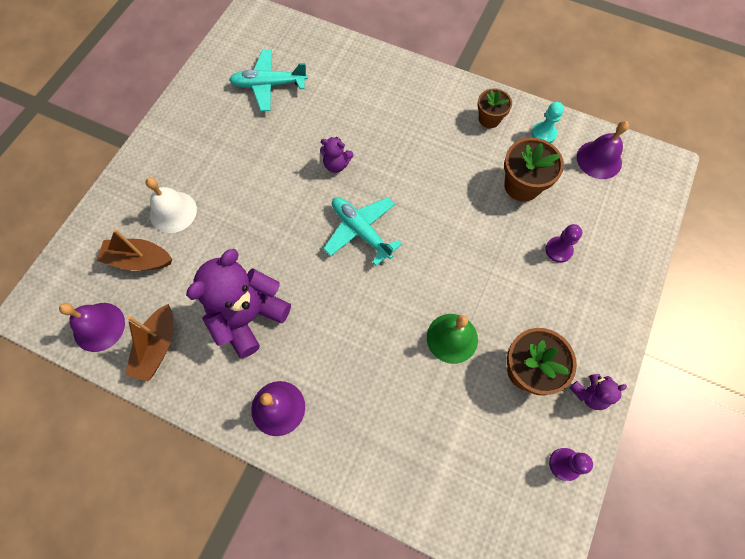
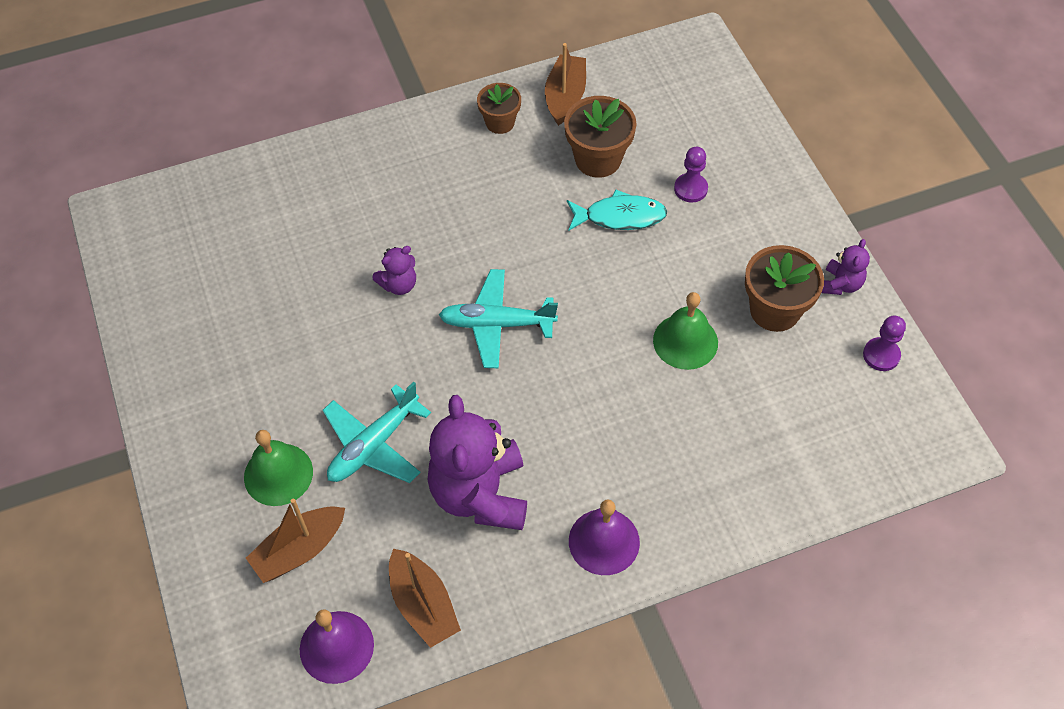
camera: 45 degrees left, 10 degrees down
white bell [146,177,197,233] -> green bell [244,430,313,506]
turquoise plane [229,49,308,111] -> turquoise plane moved to [323,381,431,483]
turquoise pawn [532,102,564,143] -> brown boat [545,43,586,126]
purple bell [577,121,629,179] -> none
none -> turquoise fish [567,189,667,231]

